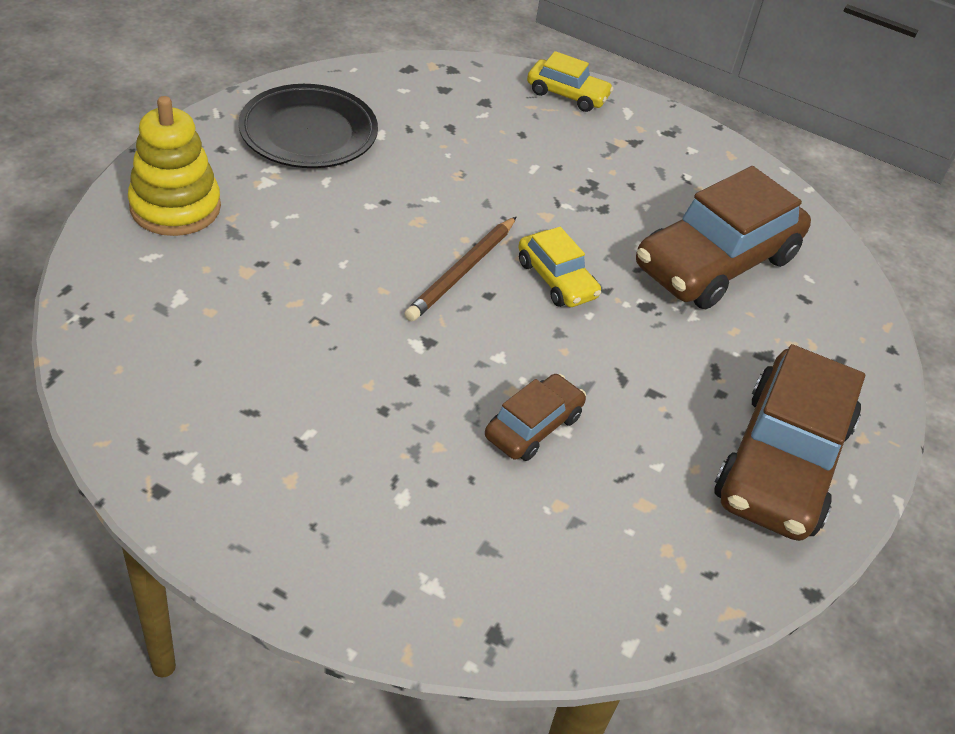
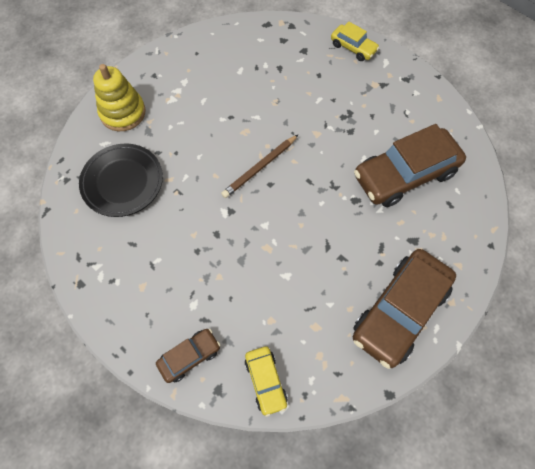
camera: 20 degrees right, 20 degrees up
black plate [239,84,378,168] -> black plate moved to [79,144,163,217]
brown car [485,374,586,461] -> brown car moved to [156,329,220,383]
yellow car [518,227,601,307] -> yellow car moved to [245,346,288,417]

